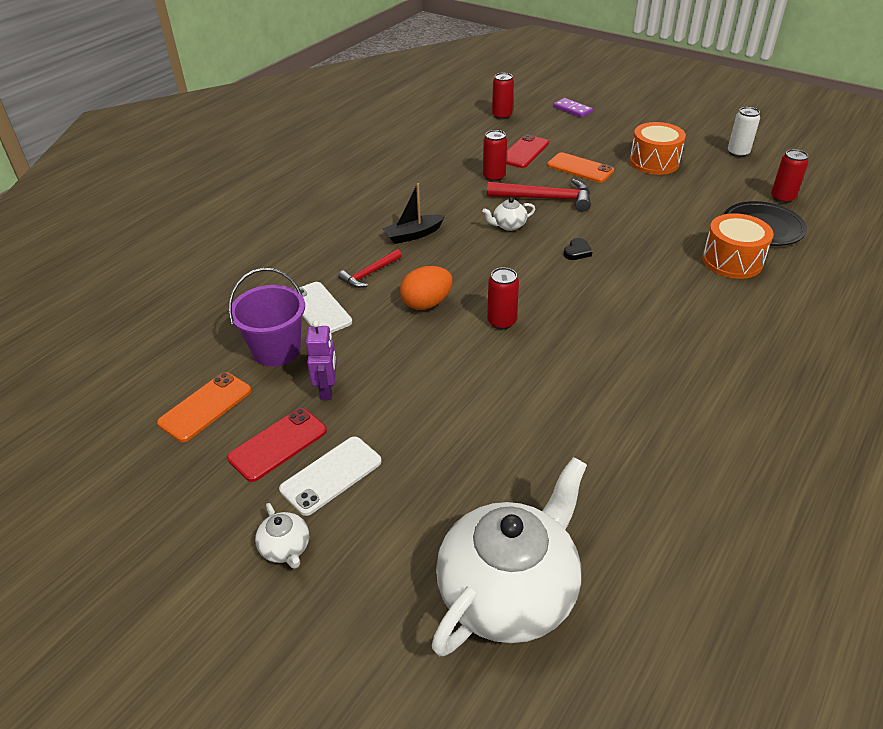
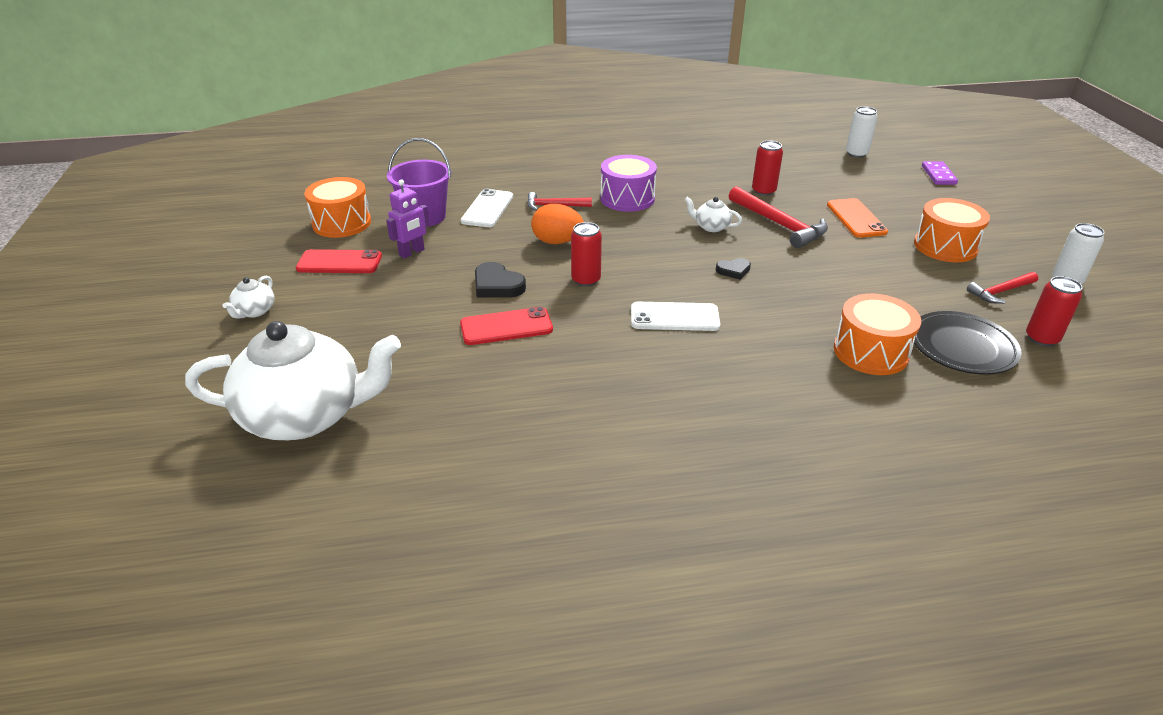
camera: 45 degrees right, 5 degrees down
orange phone [157,372,251,442] -> orange drum [304,177,371,238]
white phone [279,436,382,516] -> white phone moved to [631,302,720,331]
black boat [382,183,445,244] -> purple drum [600,155,657,212]
red can [492,73,514,120] -> white can [846,106,878,158]
red phone [506,134,549,168] -> red phone moved to [460,307,553,345]
none -> black heart [475,262,526,298]
none -> red hammer [967,272,1038,304]

